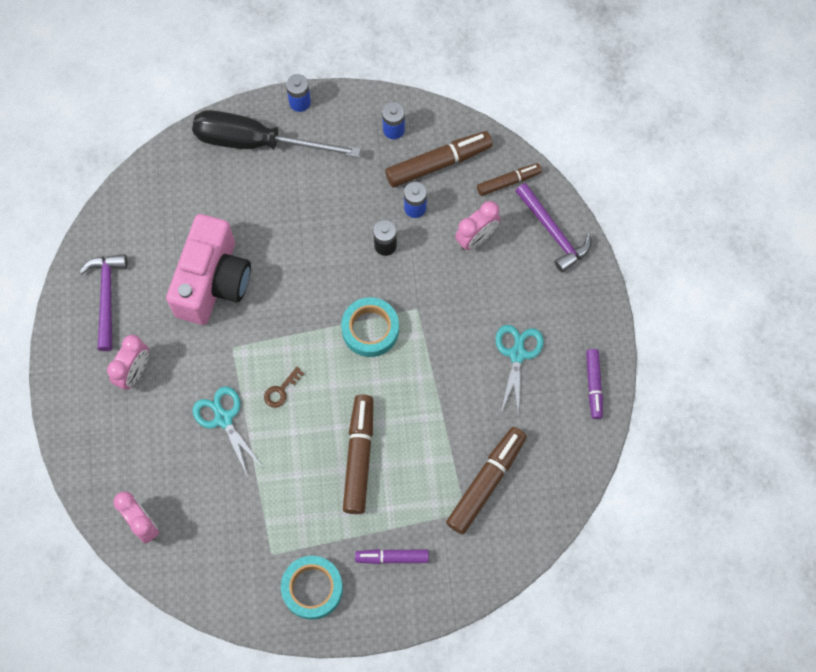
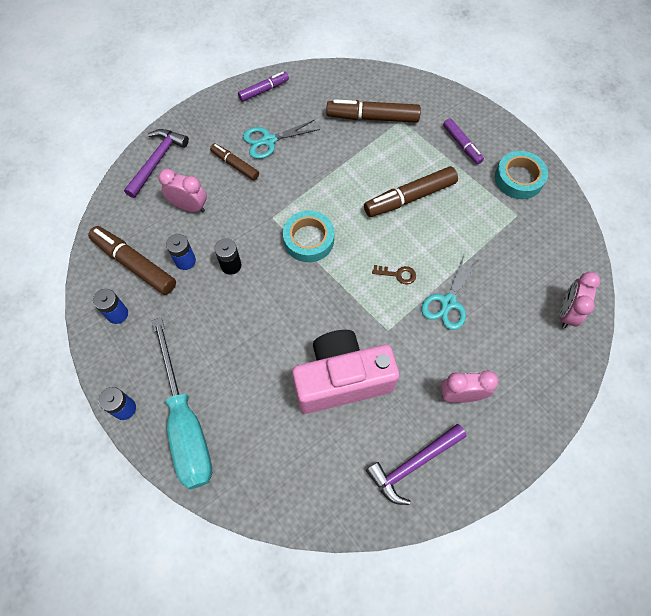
camera: 120 degrees left, 5 degrees down
black screwdriver [192,110,361,158] -> turquoise screwdriver [152,317,212,489]
brown marker [477,163,542,196] -> brown marker moved to [210,143,259,180]

